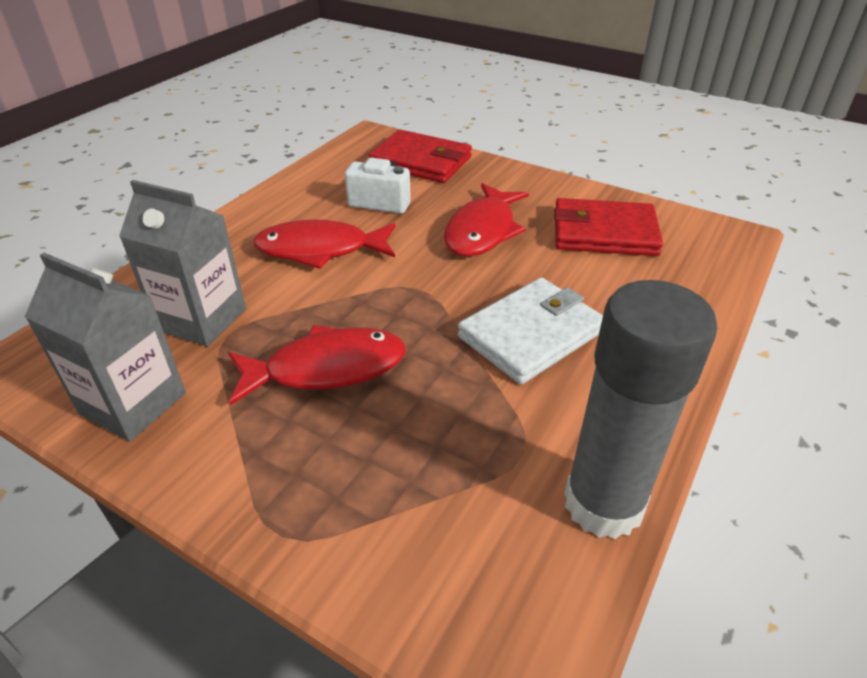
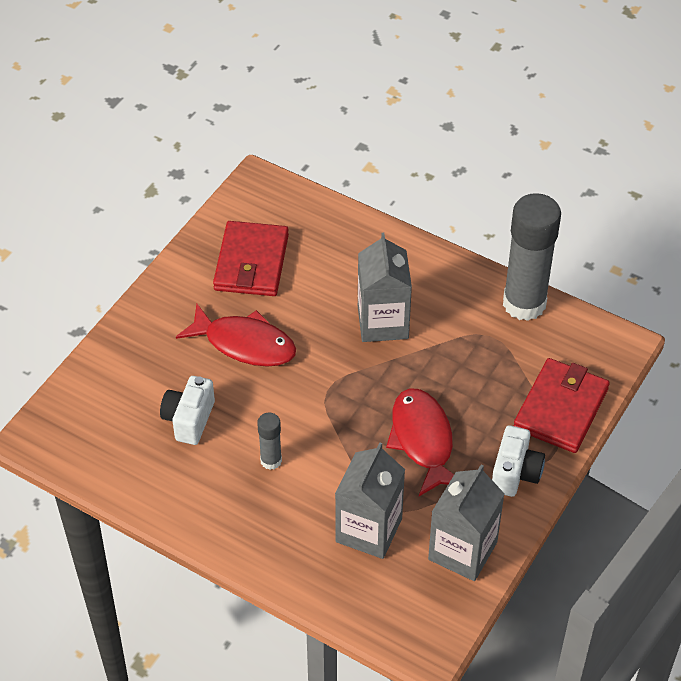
camera: 90 degrees left, 10 degrees up
red fish [253,220,396,269] -> grey glue stick [257,413,282,470]
red wallet [369,130,472,183] -> red wallet moved to [514,358,609,453]
white wallet [458,278,603,384] -> grey carton [358,233,412,342]
none -> white camera [492,425,545,497]

